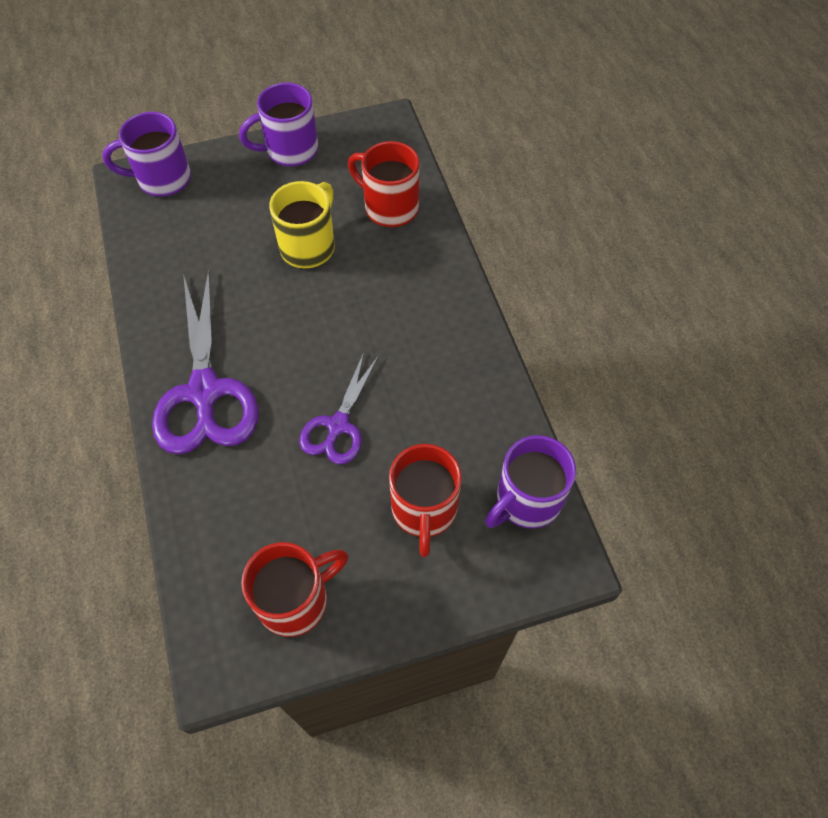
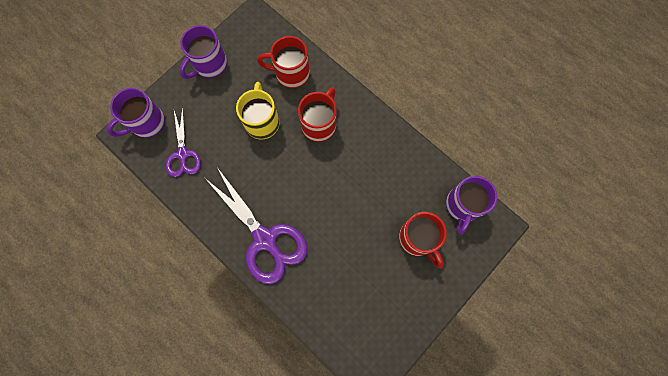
camera: 30 degrees left, 15 degrees up
red mug [241,542,348,637] -> red mug moved to [298,87,337,142]
purple scissors [300,352,379,464] -> purple scissors moved to [166,107,201,177]

